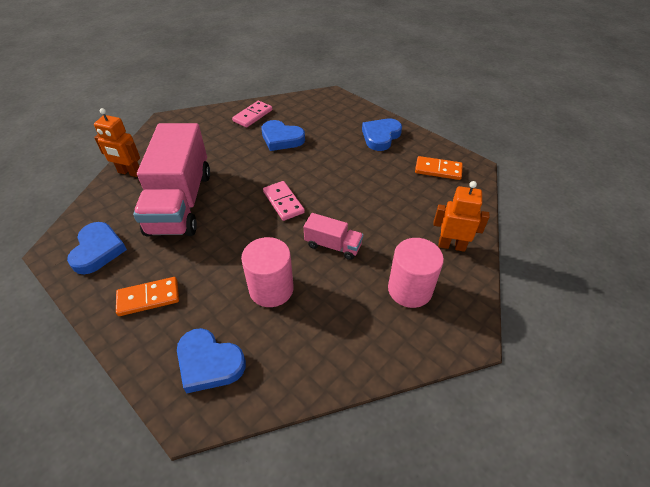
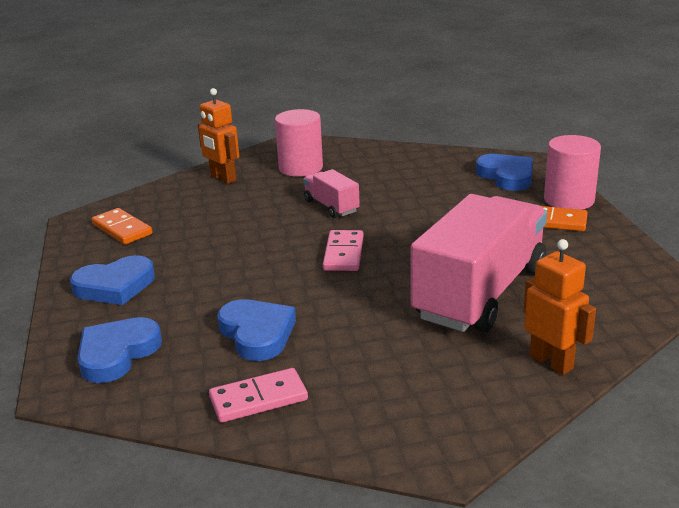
camera: 145 degrees left, 20 degrees down
blue heart [67,222,127,274] -> blue heart moved to [78,317,162,383]
pink cylinder [241,237,294,307] -> pink cylinder moved to [544,135,601,210]

